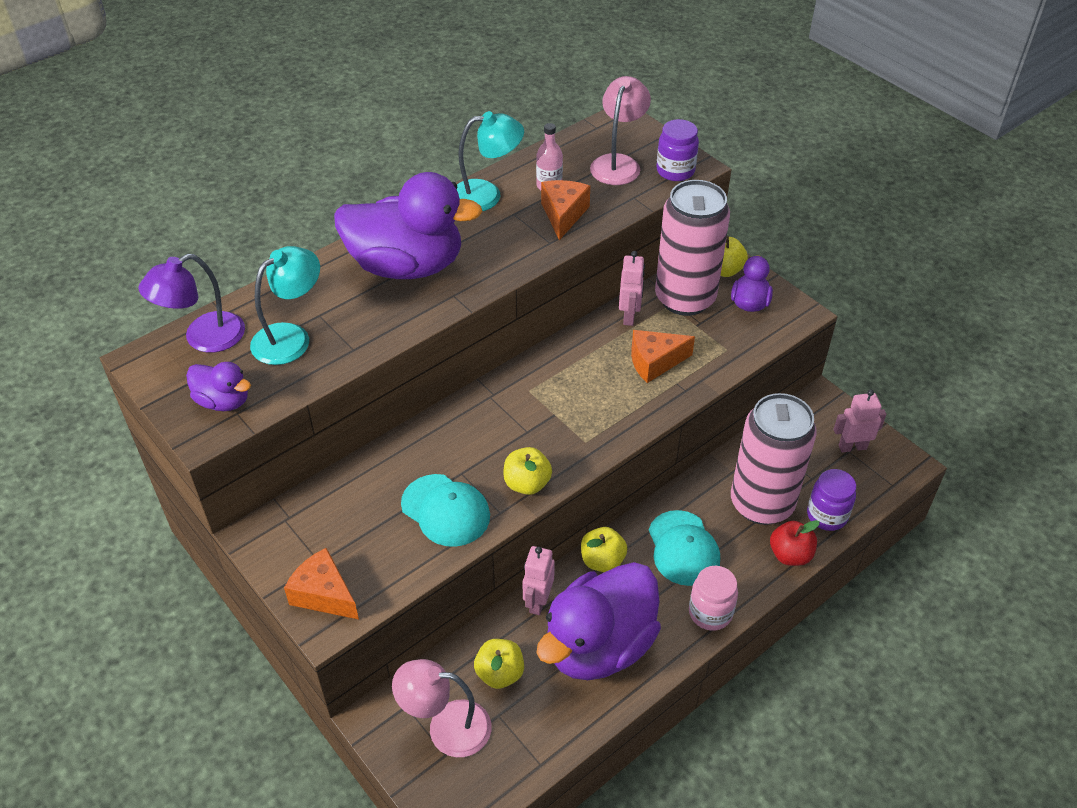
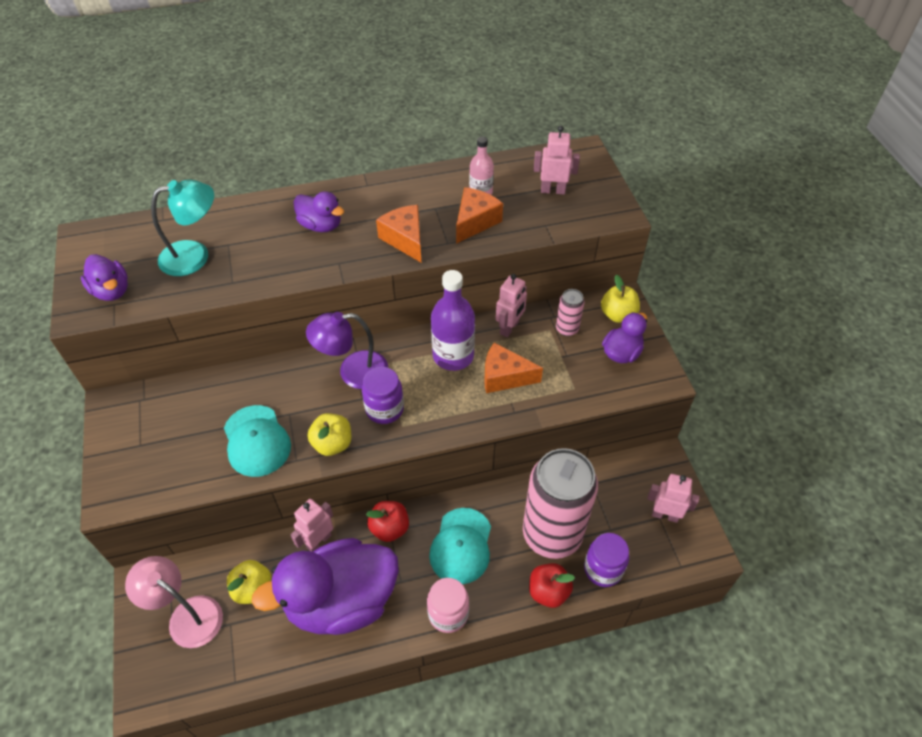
camera: 25 degrees right, 5 degrees up
purple lamp [138,254,245,353] -> purple lamp moved to [306,312,388,389]
orange cheese [284,548,359,620] -> orange cheese moved to [376,205,421,262]
purple duck [334,172,483,279] -> purple duck [293,191,344,232], size x0.47
turquoise lamp [456,111,524,211] -> none
yellow apple [581,527,627,572] -> red apple [366,501,409,542]
pink lamp [590,76,651,185] -> pink robot [534,126,580,194]
pink can [655,180,730,316] -> pink can [556,289,584,336], size x0.41
purple jar [656,119,699,181] -> purple jar moved to [362,367,404,424]
none -> purple bottle [431,270,475,371]

